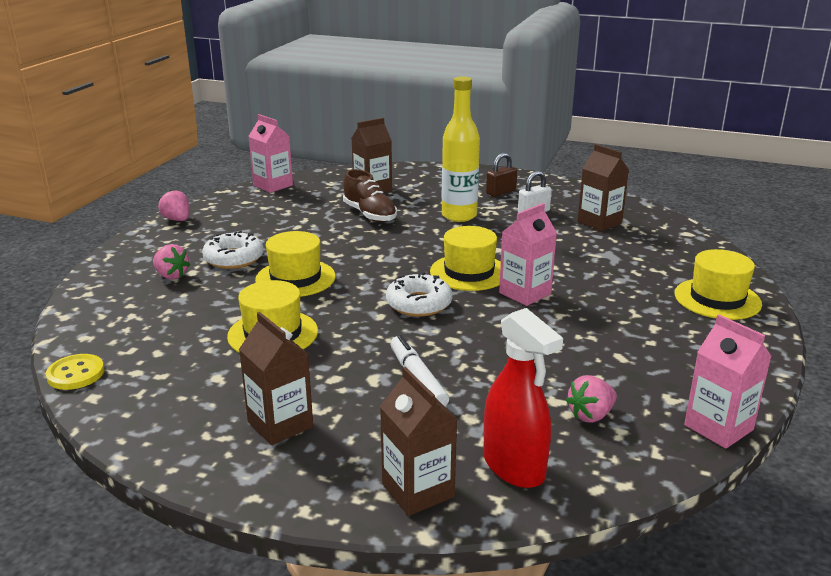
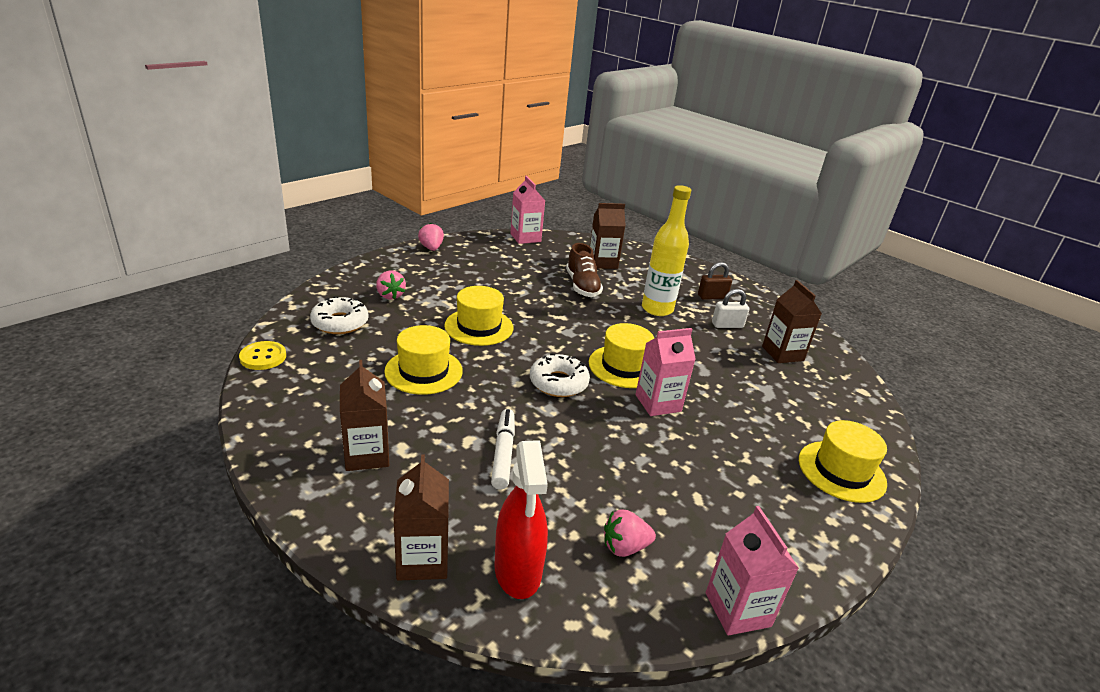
camera: 20 degrees right, 5 degrees up
white donut [202,231,264,269] -> white donut moved to [310,296,369,334]

